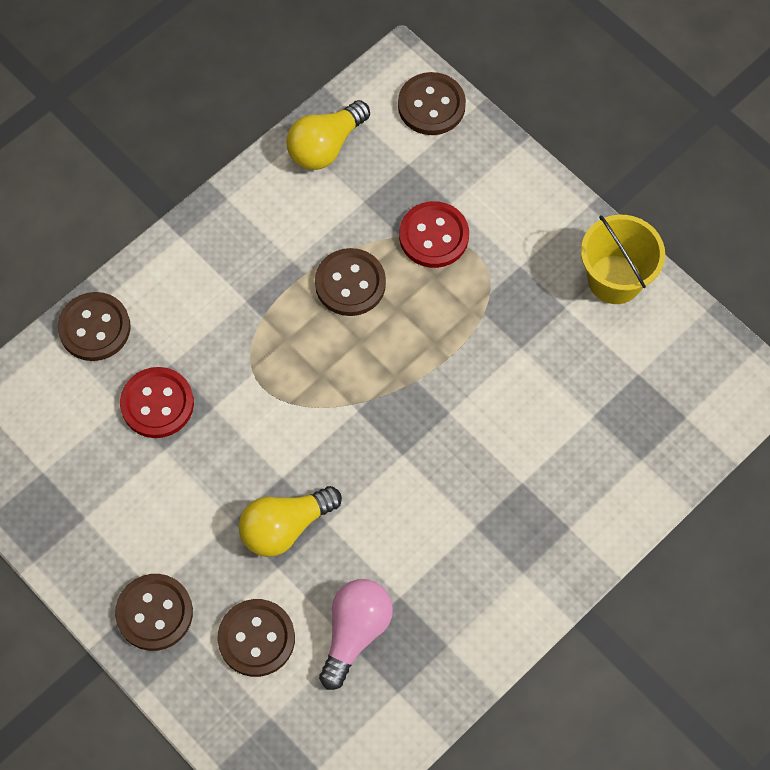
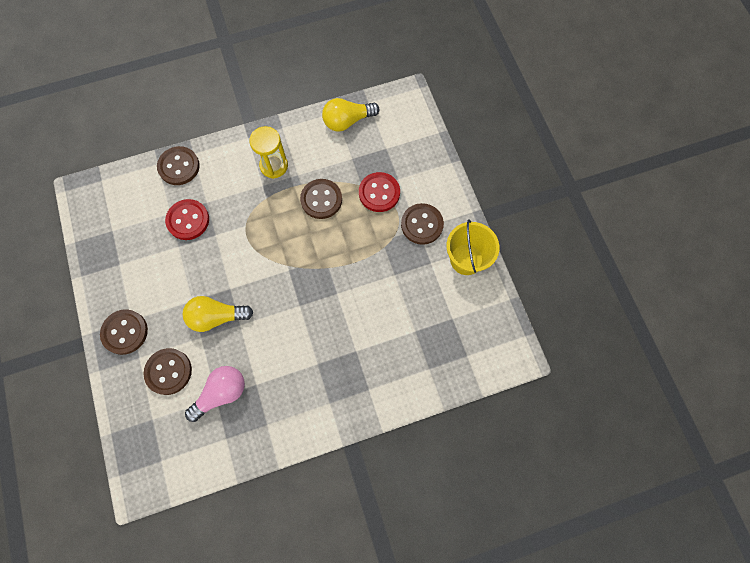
camera: 25 degrees right, 5 degrees up
brown button [398,72,466,135] -> brown button moved to [401,203,444,245]
none -> yellow hourglass [249,126,288,179]

